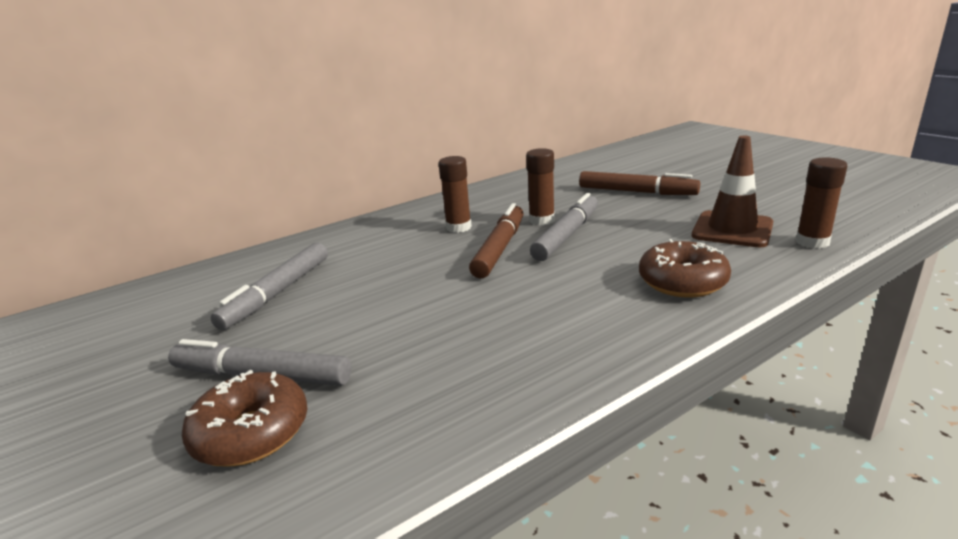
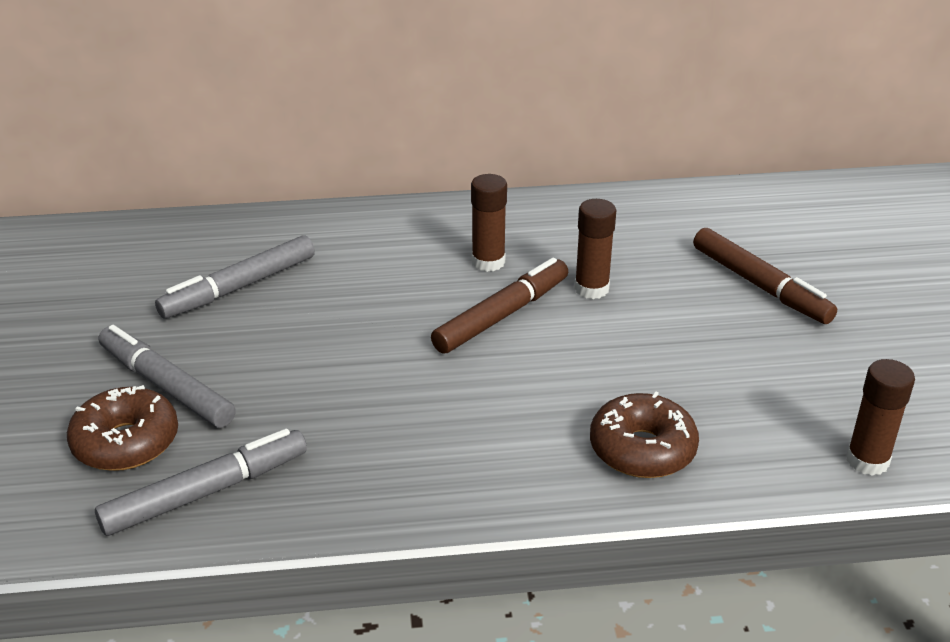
camera: 25 degrees right, 10 degrees up
grey marker [530,193,598,261] -> grey marker moved to [95,429,307,536]
brown traffic cone [692,136,773,247] -> none

